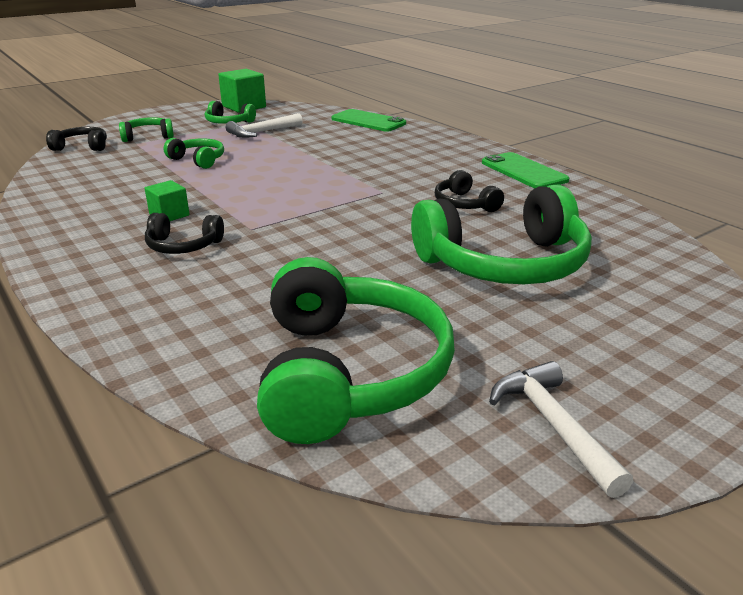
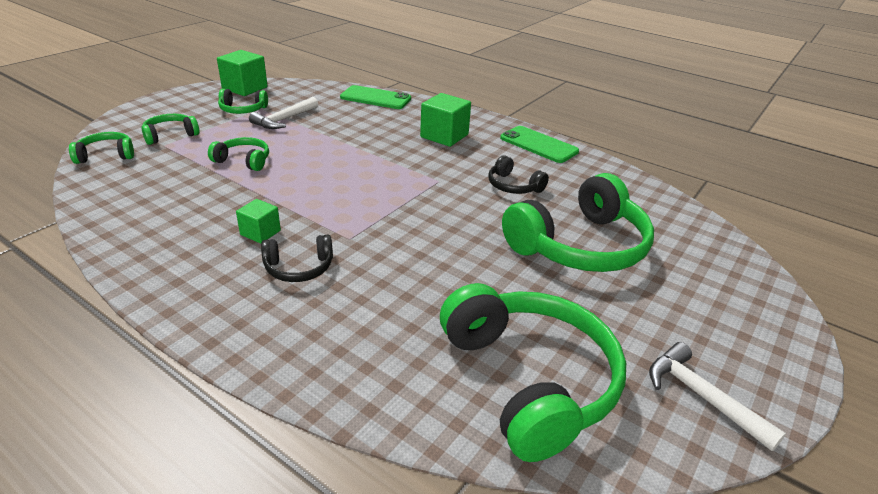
camera: 20 degrees left, 5 degrees up
black headphones [46,127,107,151] -> green headphones [69,132,134,164]
none -> green cube [420,93,471,147]

